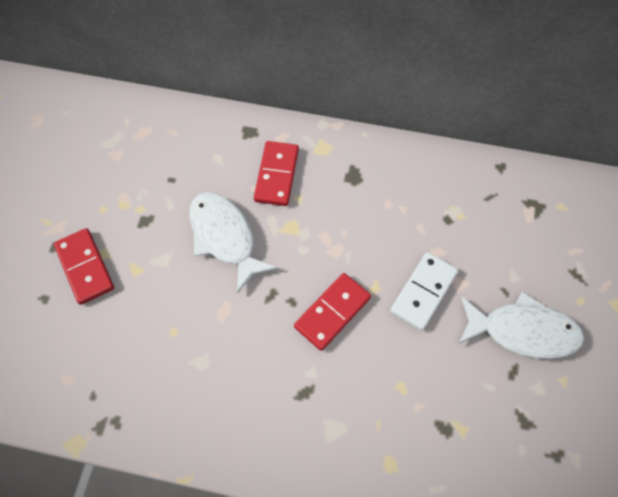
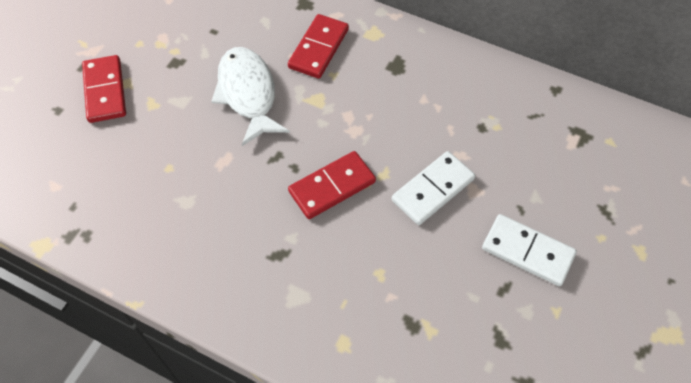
camera: 15 degrees right, 5 degrees down
white fish [459,291,584,359] -> white domino [482,214,577,286]

